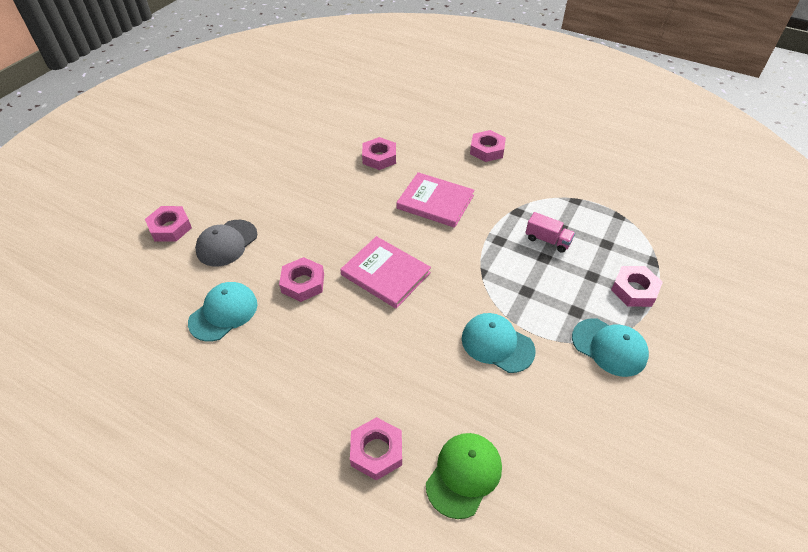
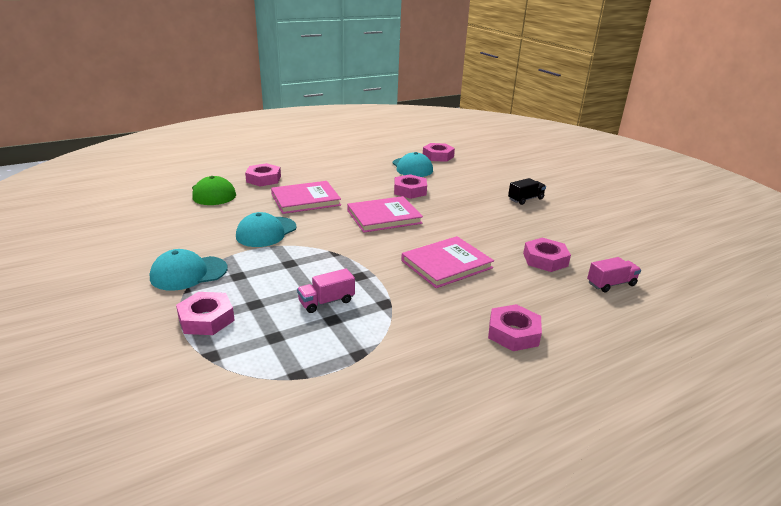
camera: 120 degrees right, 20 degrees down
pink nut [145,206,192,242] -> pink nut moved to [423,143,455,162]
grey cap [195,220,257,267] -> none
turquoise cap [462,313,536,373] -> turquoise cap turned 150 degrees clockwise [236,212,297,247]
none -> pink book [271,181,341,214]
none -> black truck [508,178,546,205]
none -> pink truck [587,257,641,292]

